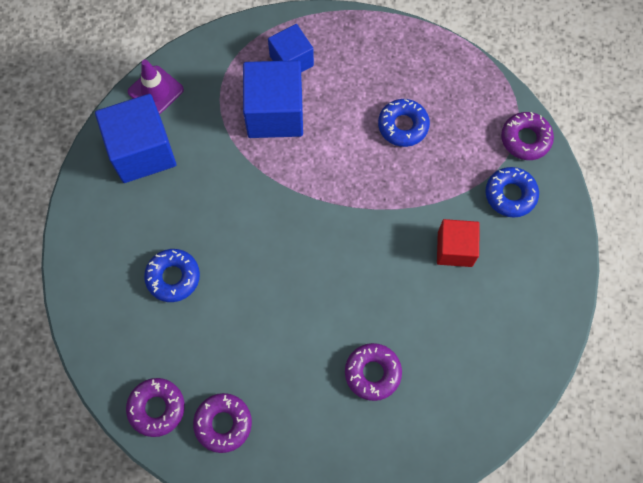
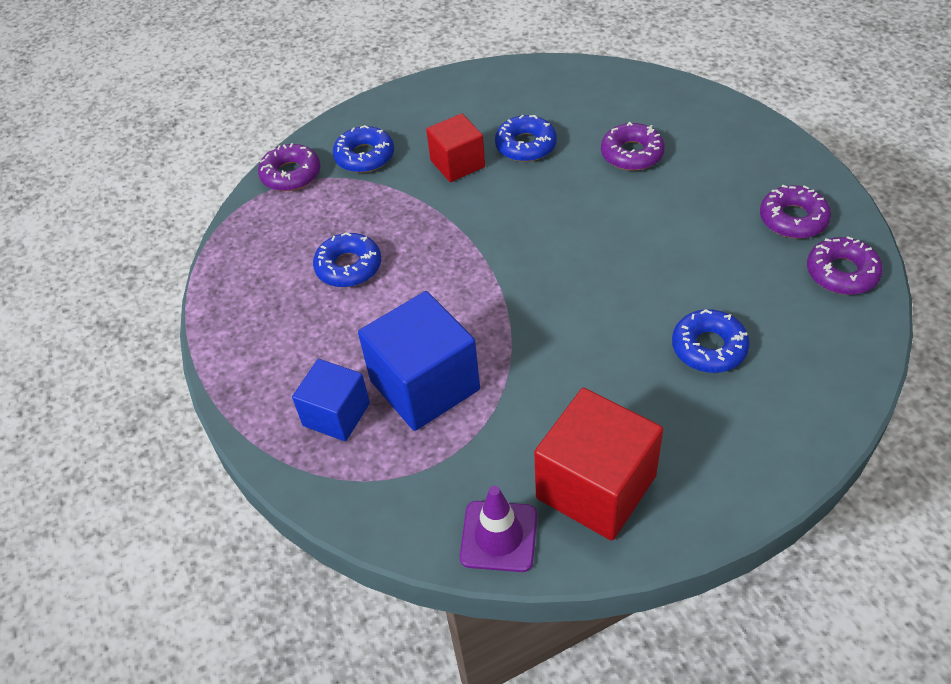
camera: 120 degrees left, 20 degrees down
blue cube [95,94,176,183] -> red cube [534,388,663,541]
none -> blue donut [495,115,557,162]

